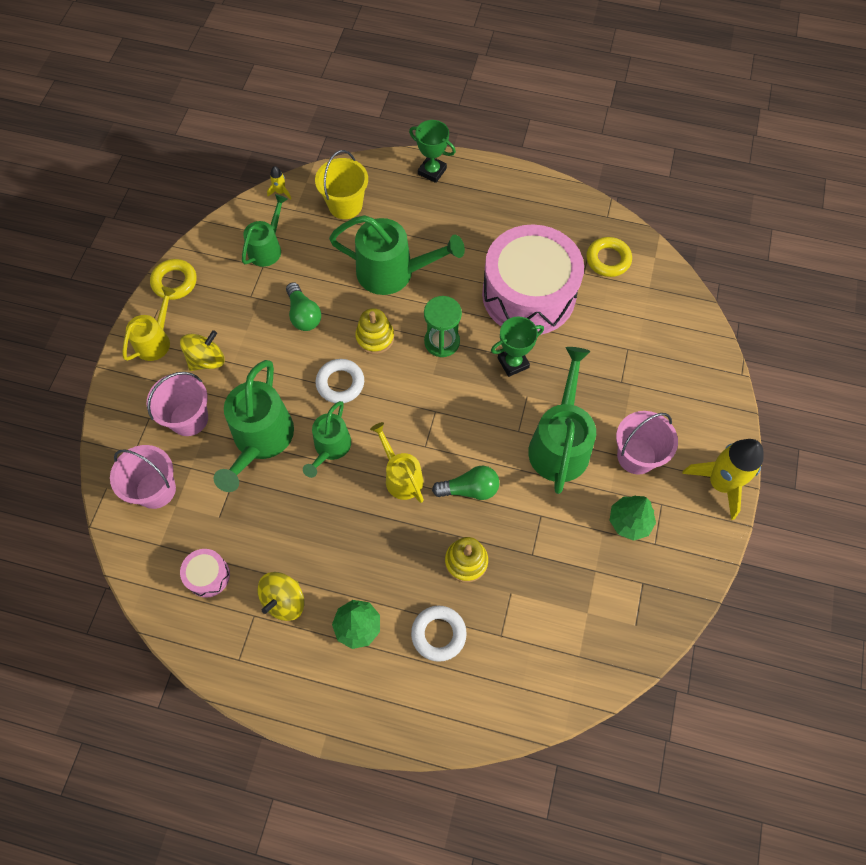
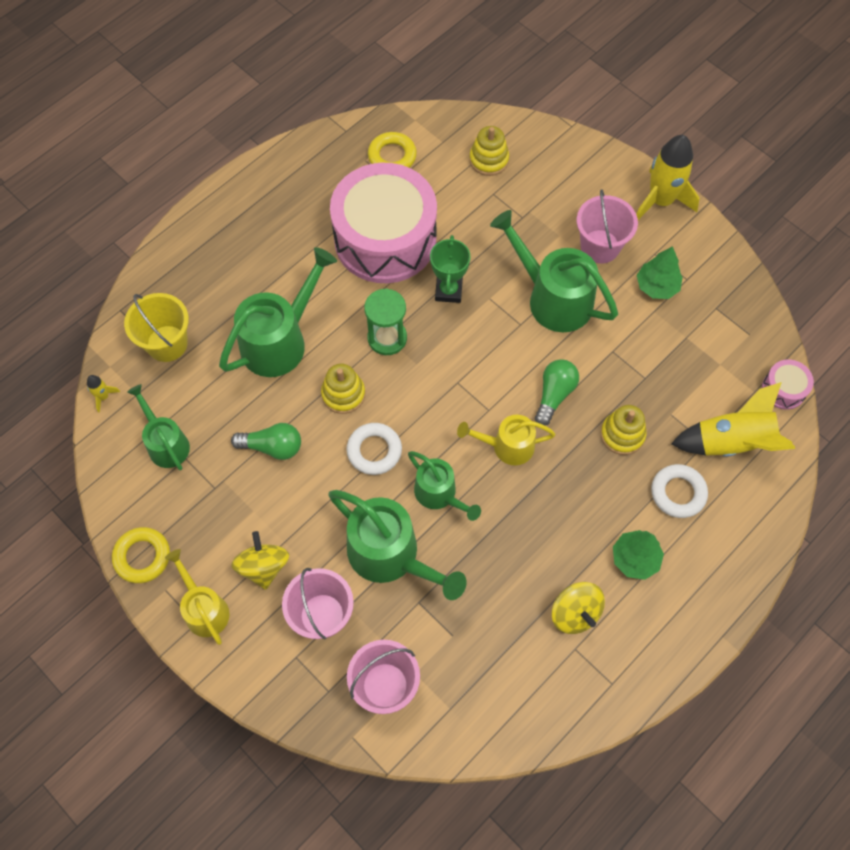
camera: 60 degrees left, 0 degrees up
pink drum [180,549,230,598] -> pink drum moved to [762,359,814,410]
green trophy [409,120,456,183] -> none
none -> yellow stacking toy [469,126,509,176]
none -> yellow rocket [671,382,795,457]

